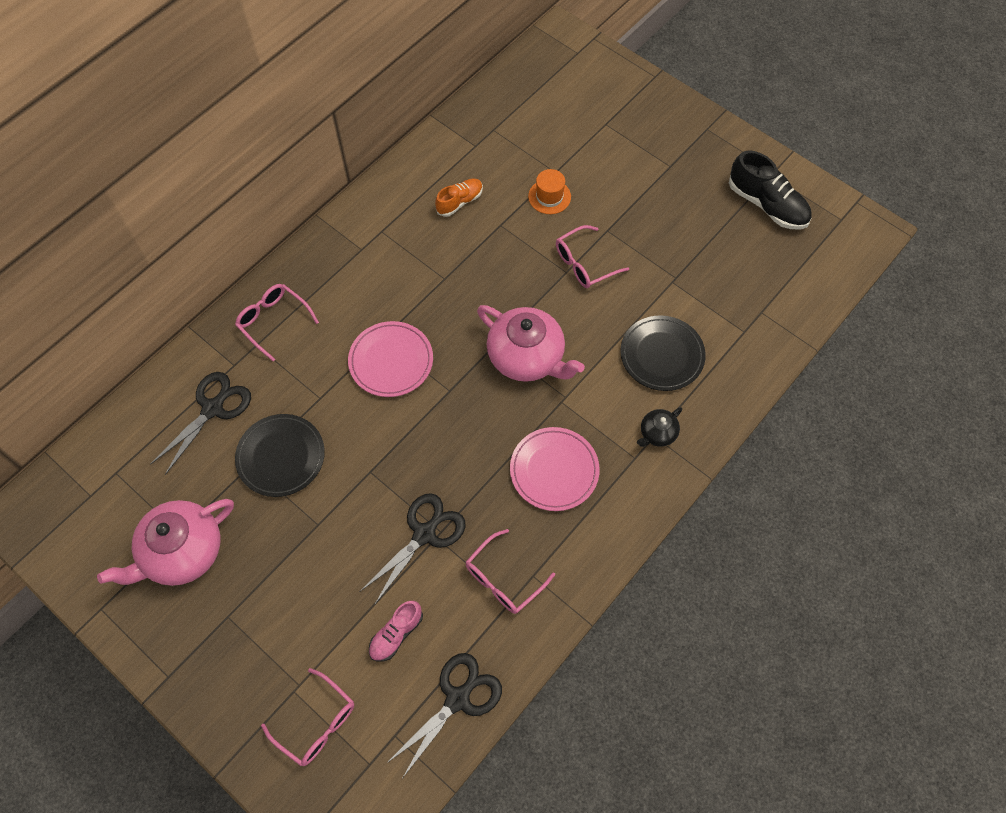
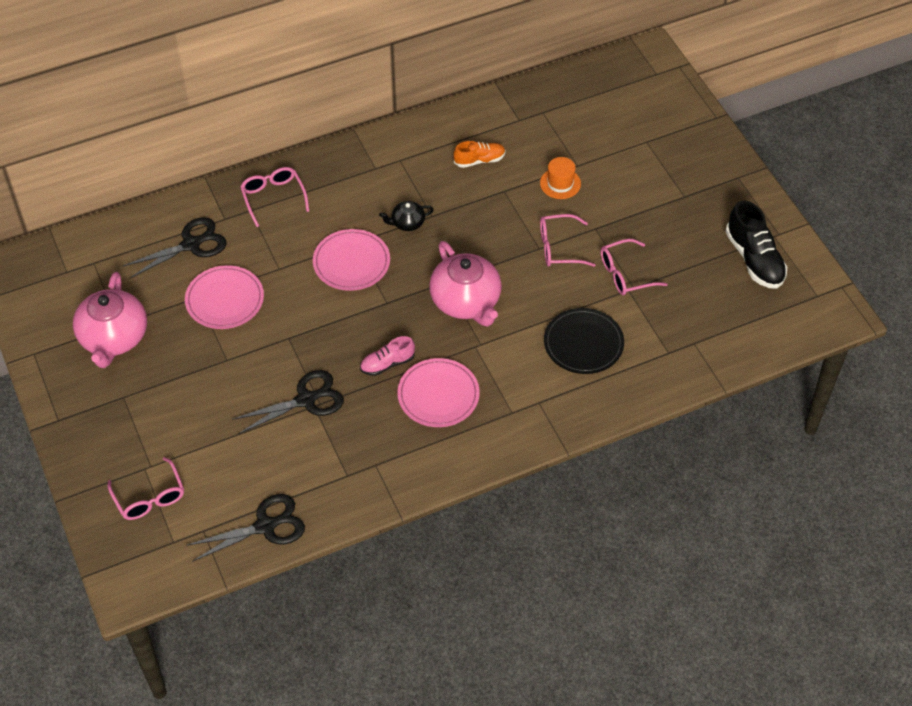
camera: 25 degrees right, 10 degrees down
pink teapot [97,499,234,586] -> pink teapot turned 75 degrees counterclockwise [73,272,147,368]
black plate [235,414,325,497] -> pink plate [185,265,264,329]
pink shoe [369,601,423,661] -> pink shoe moved to [360,336,415,376]
pink glasses [466,529,555,614] -> pink glasses moved to [601,239,668,295]
black teapot [637,407,682,447] -> black teapot moved to [379,201,434,231]

